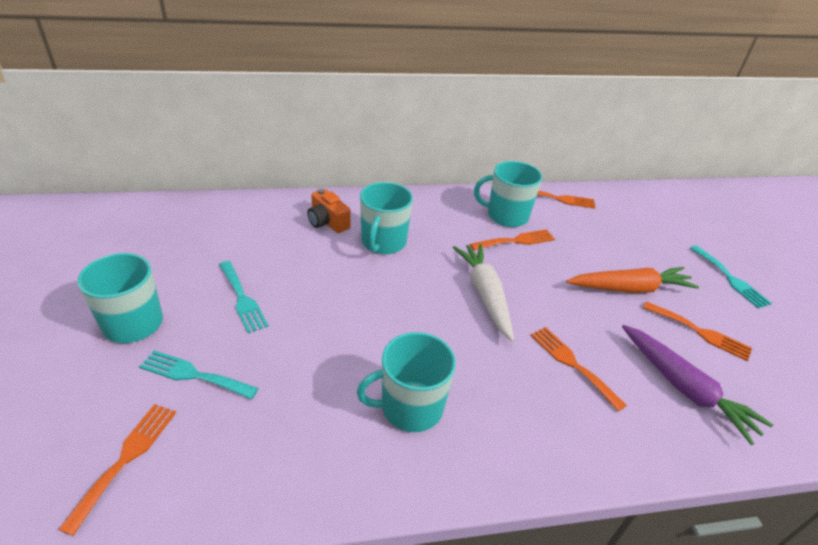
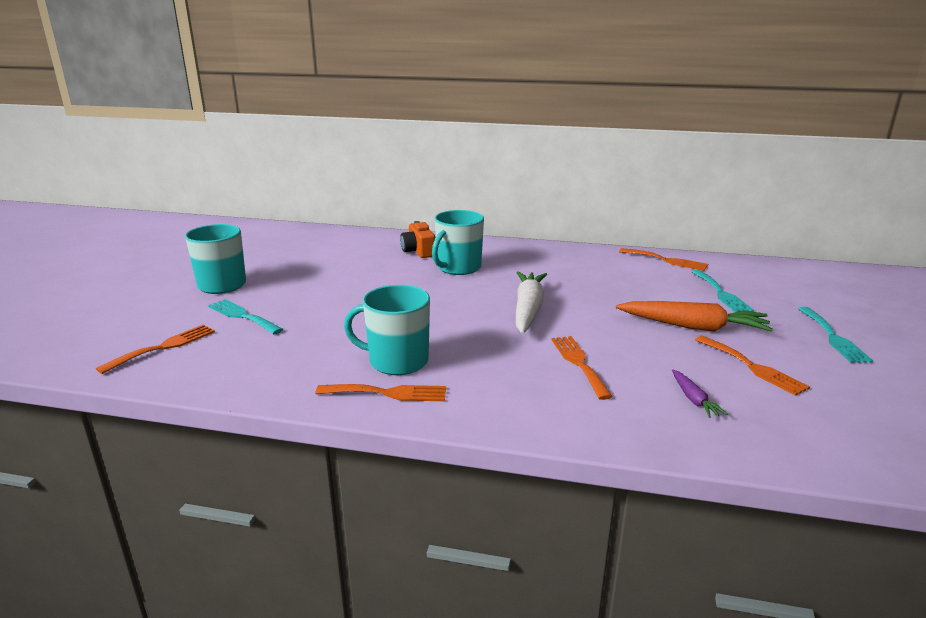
camera: 25 degrees right, 15 degrees down
turquoise fork [219,261,269,333] -> turquoise fork moved to [691,270,754,312]
orange fork [470,229,555,250] -> orange fork moved to [316,384,446,401]
turquoise mug [474,161,542,227] -> none
purple carrot [622,325,773,445] -> purple carrot [672,370,728,418], size x0.48

